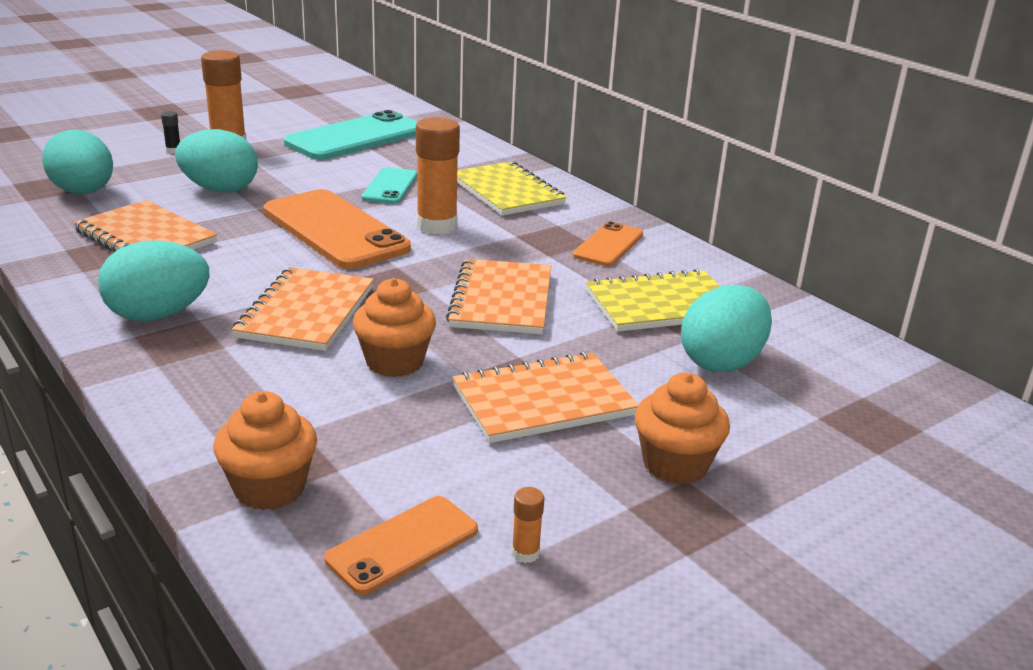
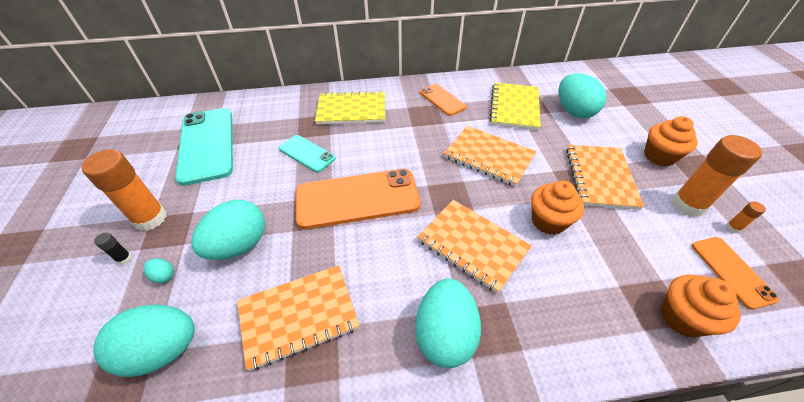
camera: 60 degrees left, 20 degrees up
orange glue stick [416,117,460,235] -> orange glue stick moved to [672,135,762,217]
none -> turquoise egg [143,258,174,283]

